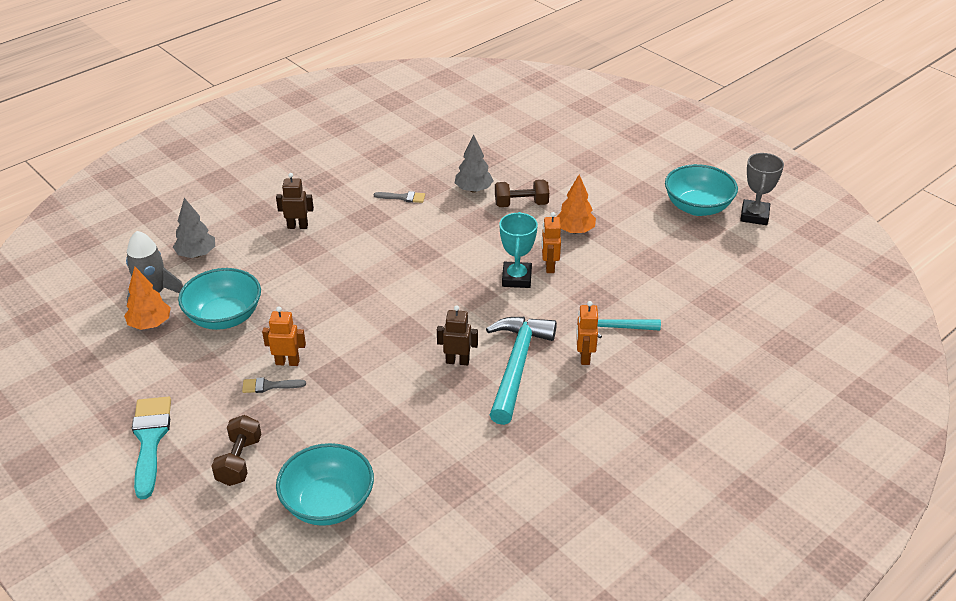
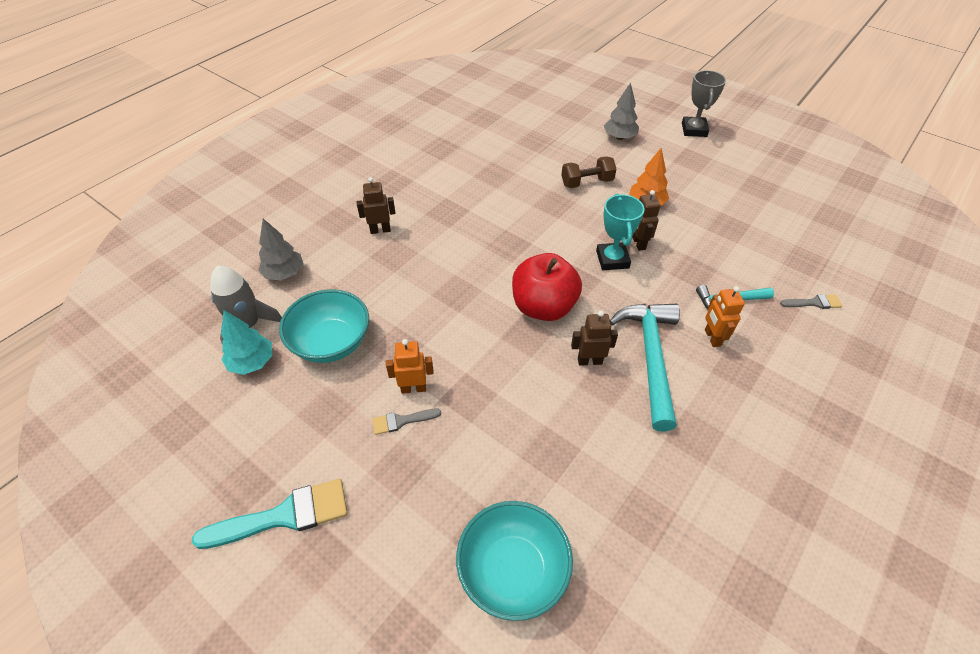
camera: 10 degrees left, 10 degrees up
orange tree [124,266,171,330] -> turquoise tree [221,310,272,375]
turquoise brush [132,397,171,499] -> turquoise brush turned 90 degrees clockwise [192,479,348,549]
brown dumbbell [211,415,261,486] -> none
grey brush [374,191,425,203] -> grey brush moved to [780,294,842,309]
grey tree [455,134,494,193] -> grey tree moved to [604,82,639,140]
orange robot [542,212,561,273] -> brown robot [632,190,660,251]
turquoise bowl [665,164,738,216] -> none
grey trophy [740,153,784,225] -> grey trophy moved to [682,70,726,137]
none -> red apple [512,253,582,321]

